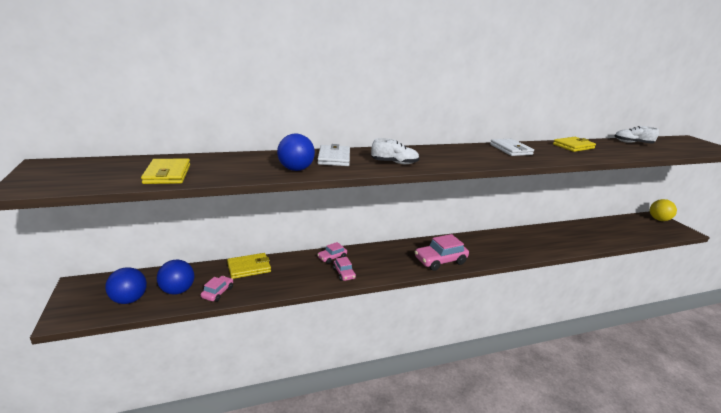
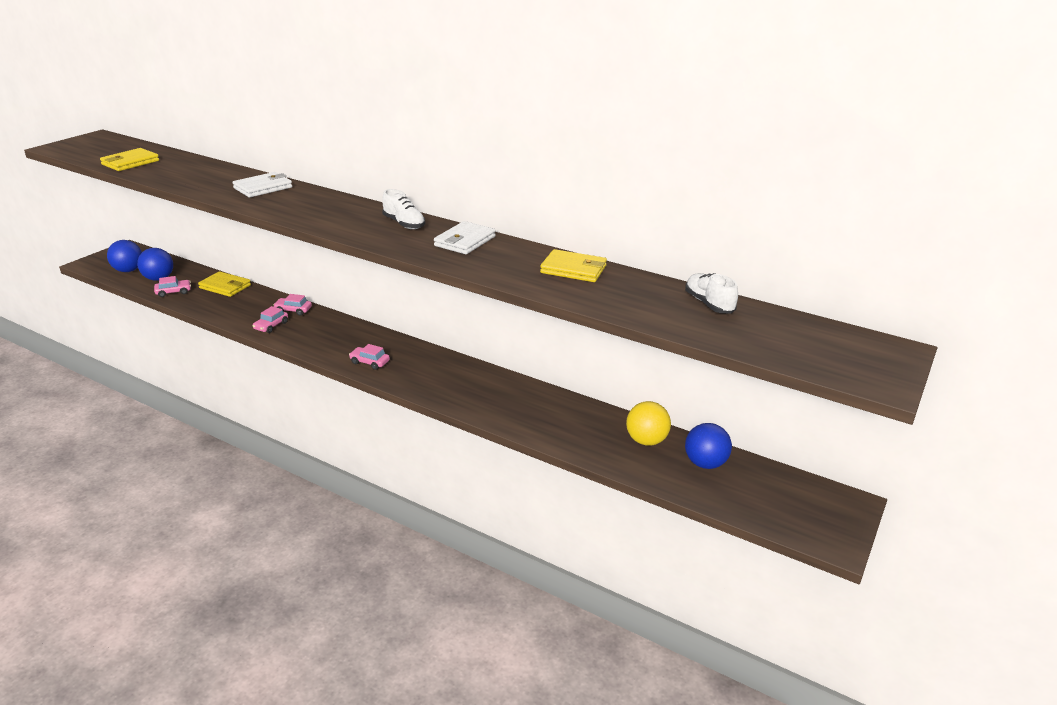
camera: 50 degrees right, 5 degrees up
blue ball [277,134,315,171] -> blue ball moved to [685,423,732,469]
white shoe [371,138,420,164] -> white shoe moved to [382,189,425,229]
pink car [415,234,469,271] -> pink car [349,344,390,370], size x0.55
yellow ball [650,199,677,221] -> yellow ball moved to [626,401,671,445]

